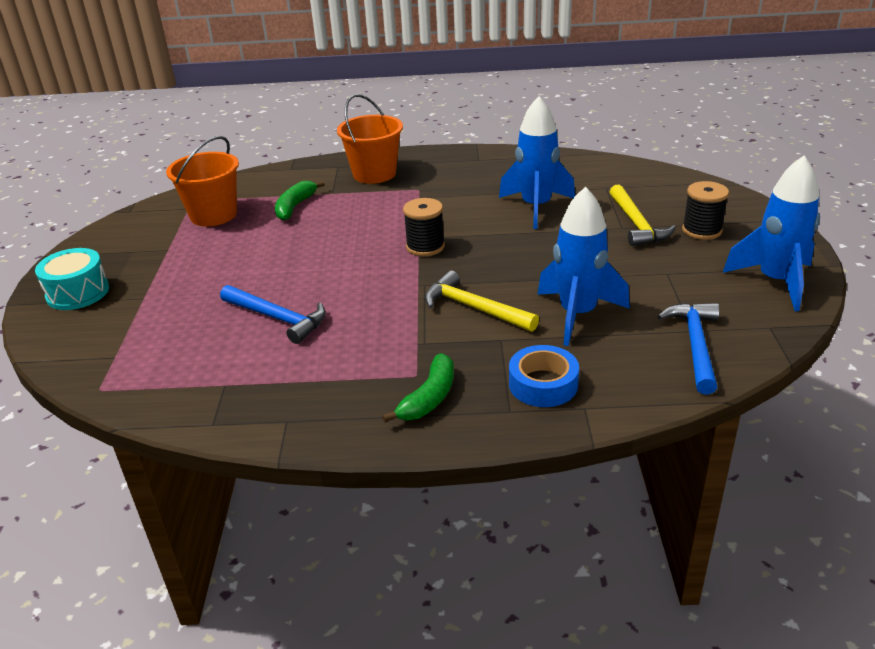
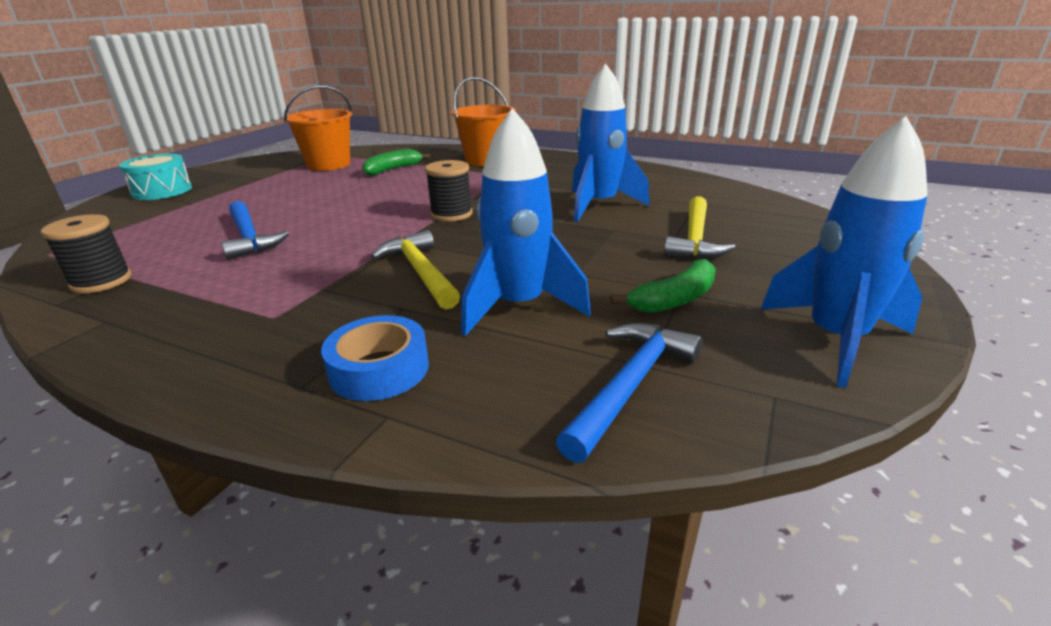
camera: 25 degrees right, 5 degrees down
green banana [382,354,454,423] -> green banana moved to [611,259,716,313]
black spool [682,181,729,240] -> black spool moved to [41,214,132,293]

